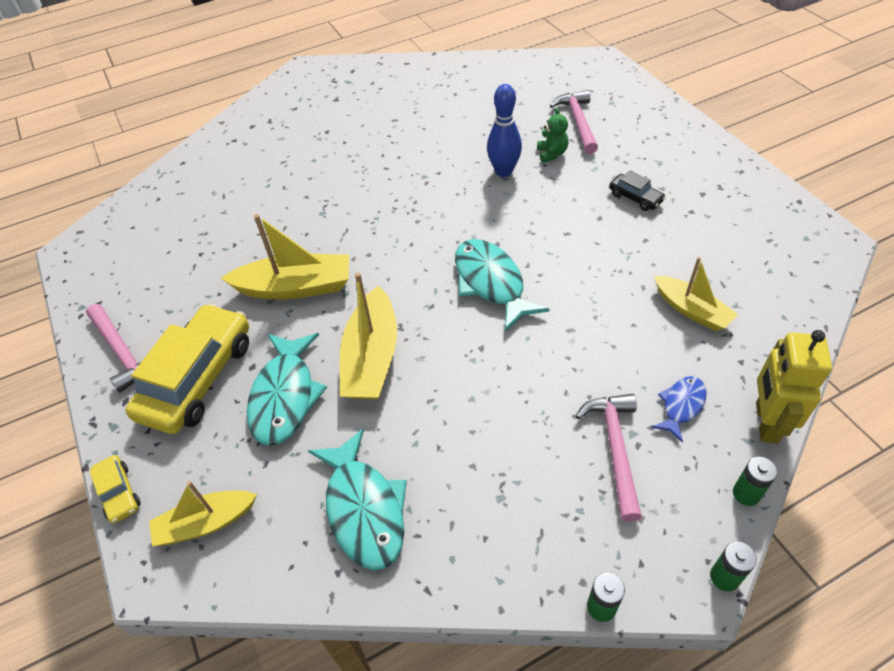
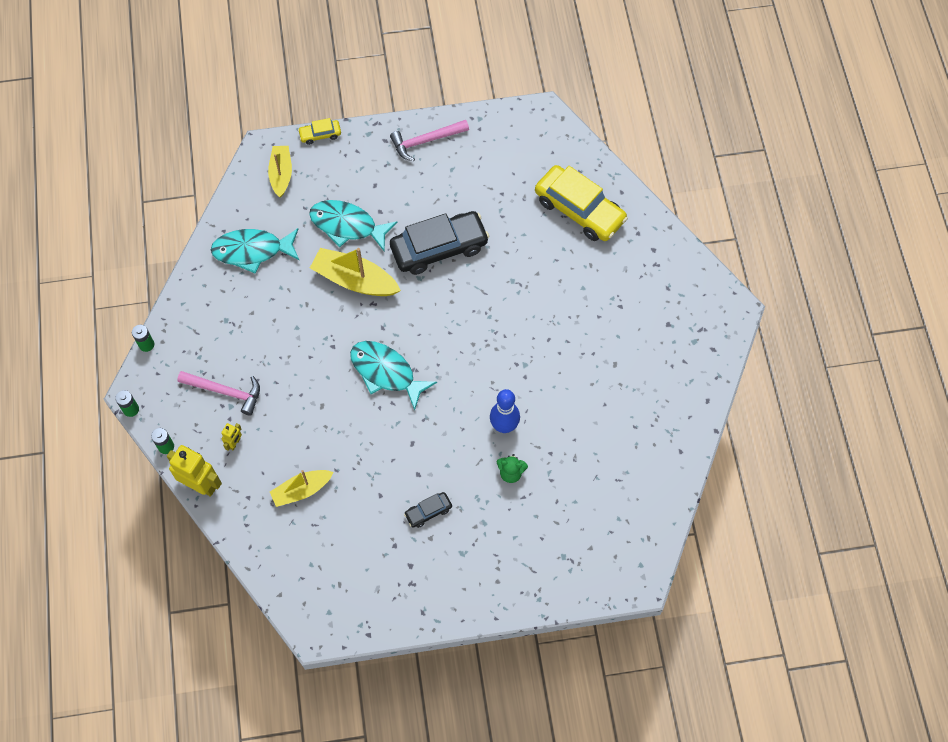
camera: 105 degrees right, 15 degrees up
yellow car [126,304,249,434] -> yellow car moved to [535,165,628,241]
yellow boat [221,214,349,300] -> black car [390,211,489,275]
turquoise fish [455,239,550,332] -> turquoise fish turned 135 degrees counterclockwise [350,341,437,410]
pink hammer [550,90,598,154] -> none
blue fish [652,376,707,443] -> yellow robot [221,423,242,451]

